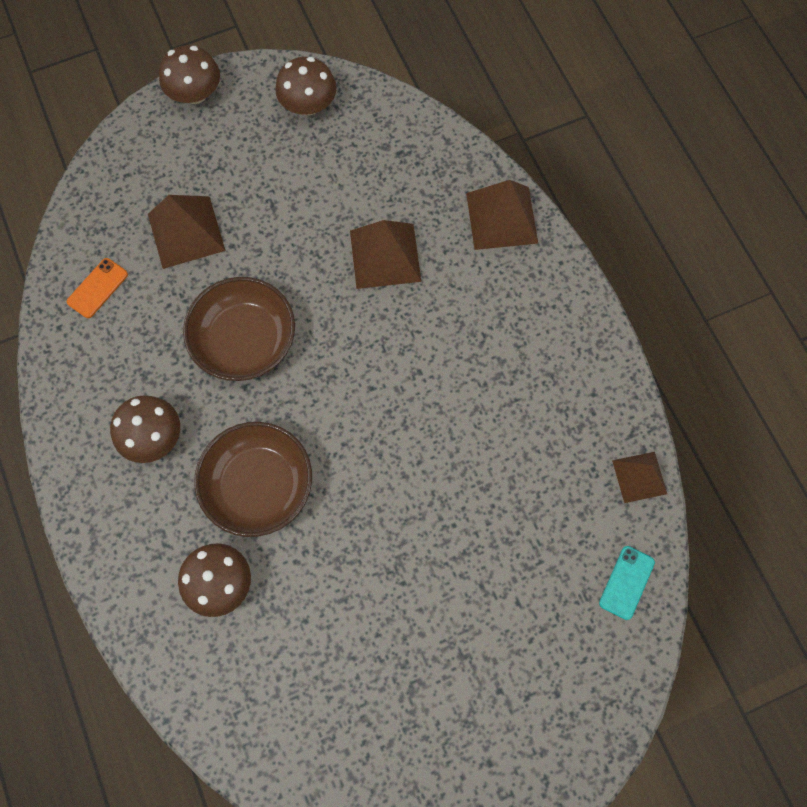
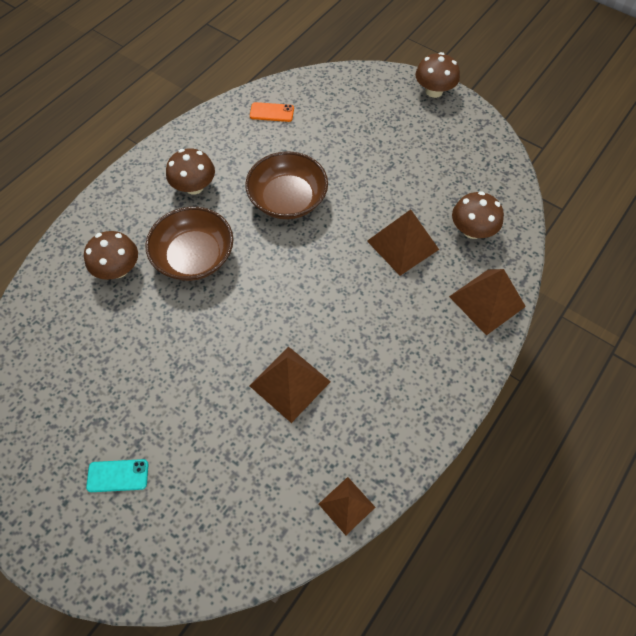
camera: 60 degrees right, 10 degrees down
brown pyramid [148,195,226,269] -> brown pyramid moved to [249,347,331,423]
brown mushroom [275,57,337,115] -> brown mushroom moved to [452,191,504,239]
turquoise phone [599,546,655,620] -> turquoise phone moved to [86,459,149,492]

